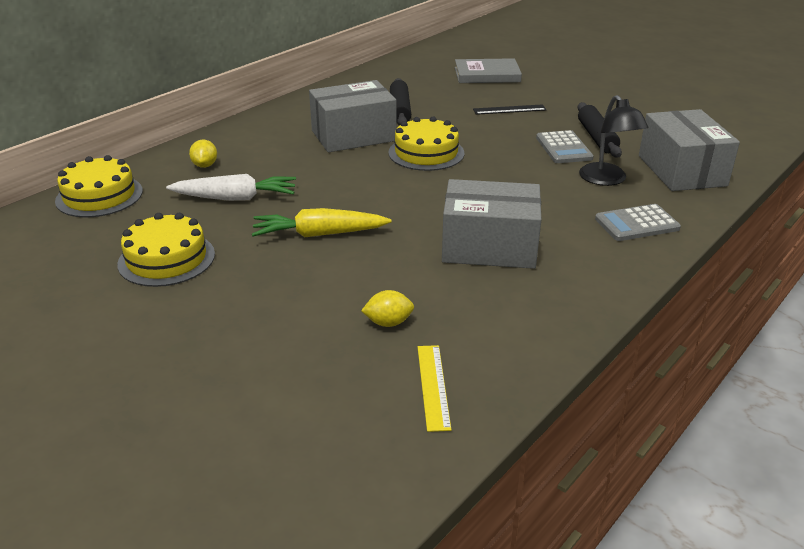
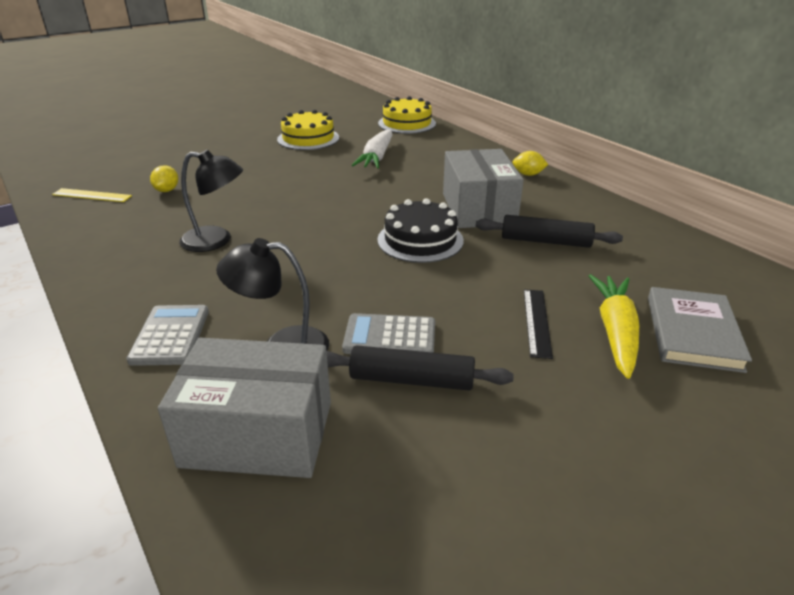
camera: 105 degrees right, 0 degrees up
yellow lemon [189,139,217,168] -> yellow lemon moved to [512,151,548,176]
yellow carrot [252,208,391,237] -> yellow carrot moved to [589,274,639,379]
yellow cake [388,116,464,171] -> black cake [377,198,464,263]
grey box [442,179,541,269] -> black lamp [179,150,243,252]

